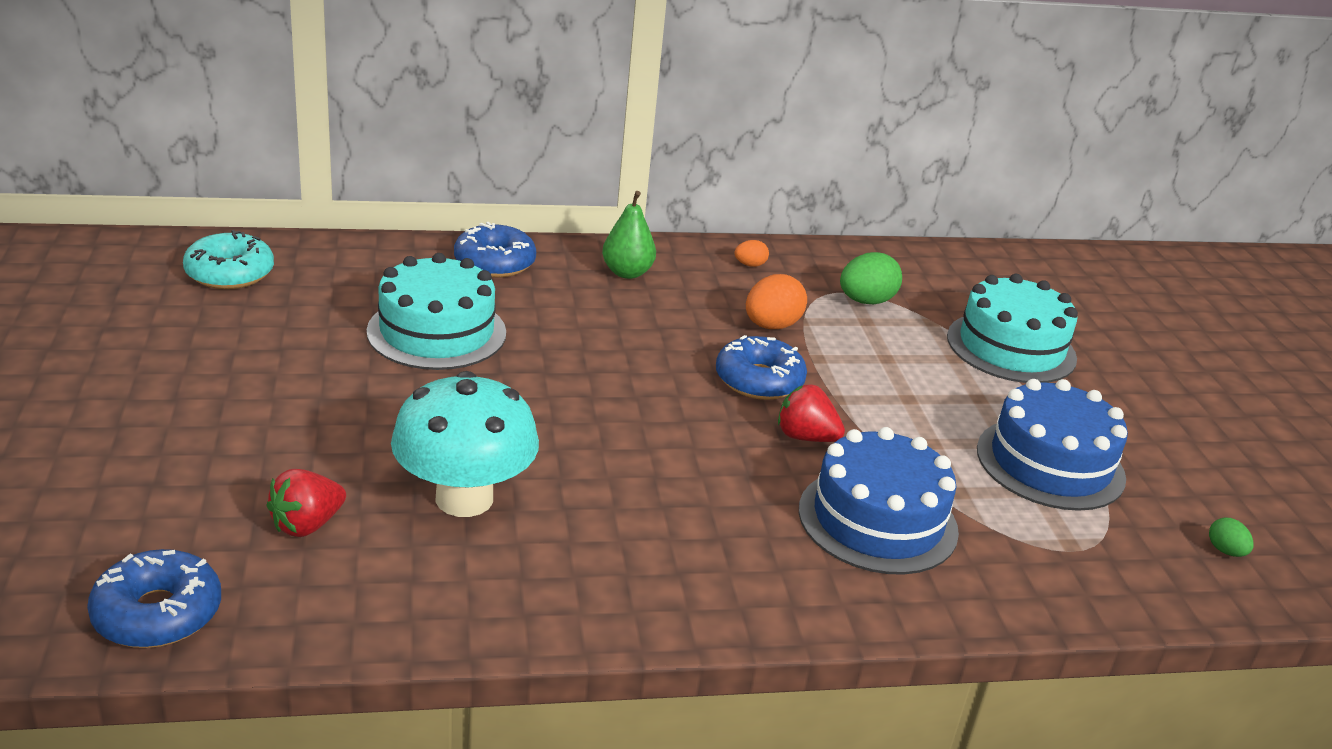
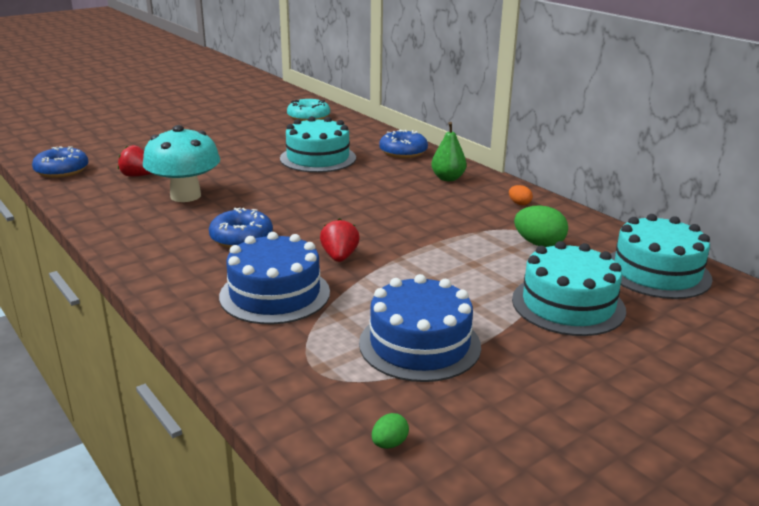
camera: 65 degrees right, 5 degrees down
blue donut [716,335,807,400] -> blue donut moved to [209,207,273,248]
orange egg [746,274,807,329] -> none
none -> turquoise cake [611,214,712,299]

